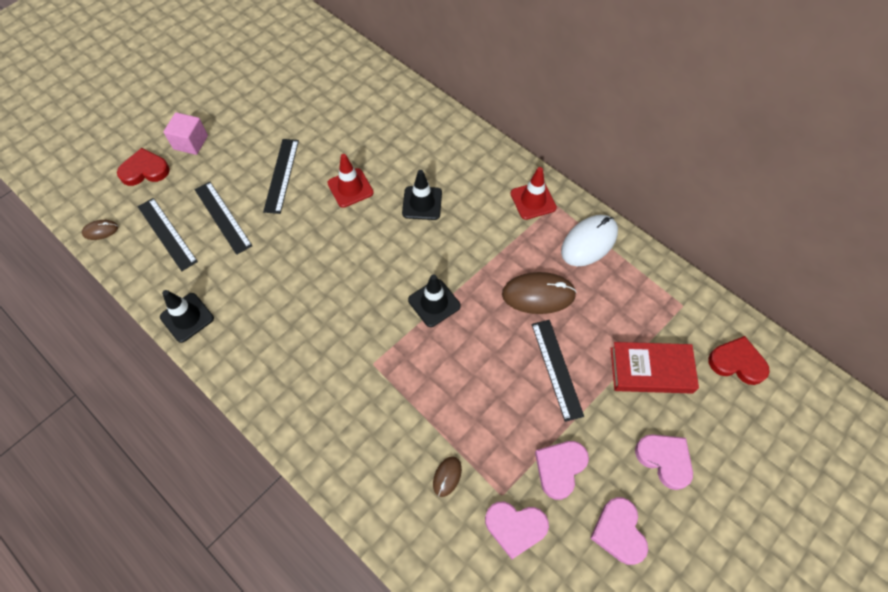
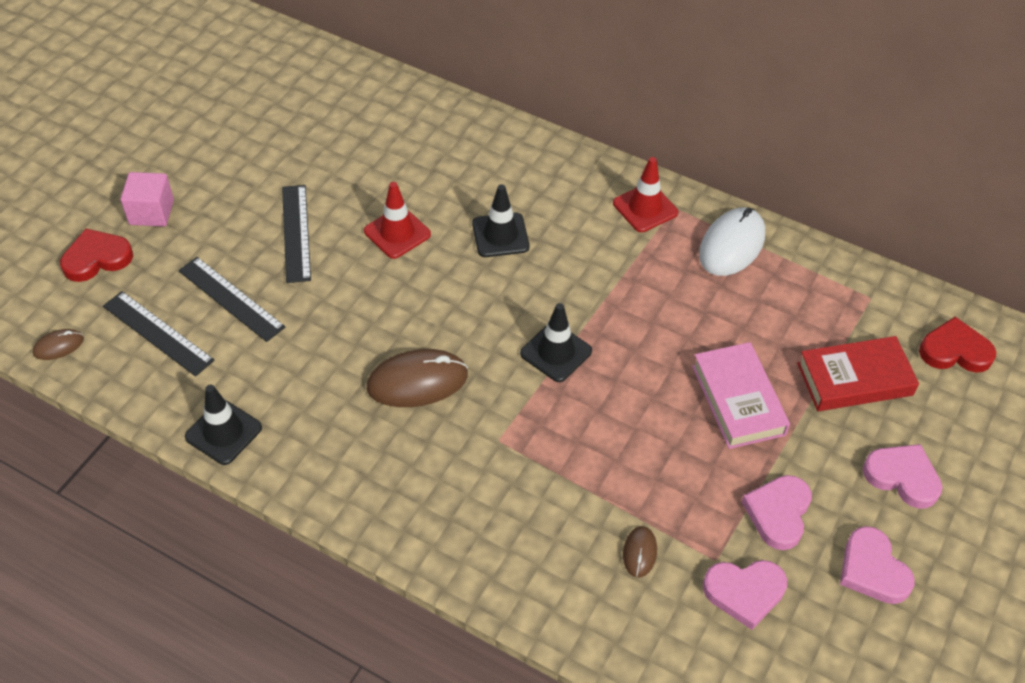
camera: 15 degrees left, 10 degrees down
brown mouse [502,272,577,314] -> brown mouse moved to [367,349,468,407]
black ruler [531,320,584,422] -> pink book [692,342,790,449]

